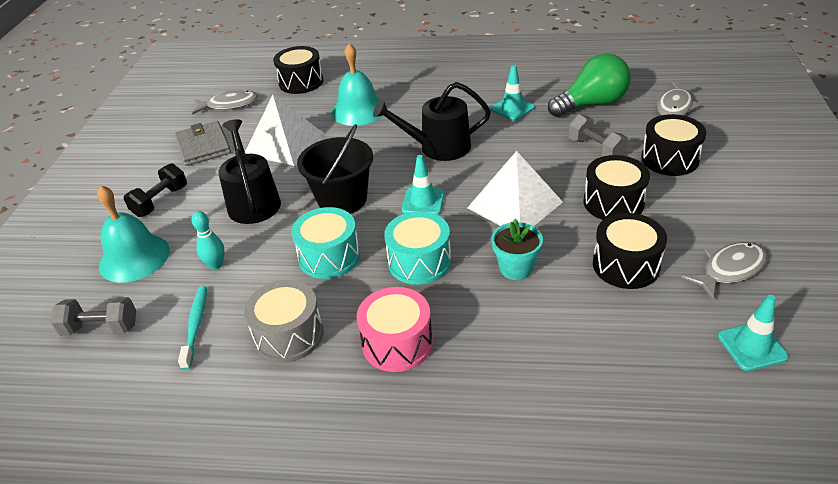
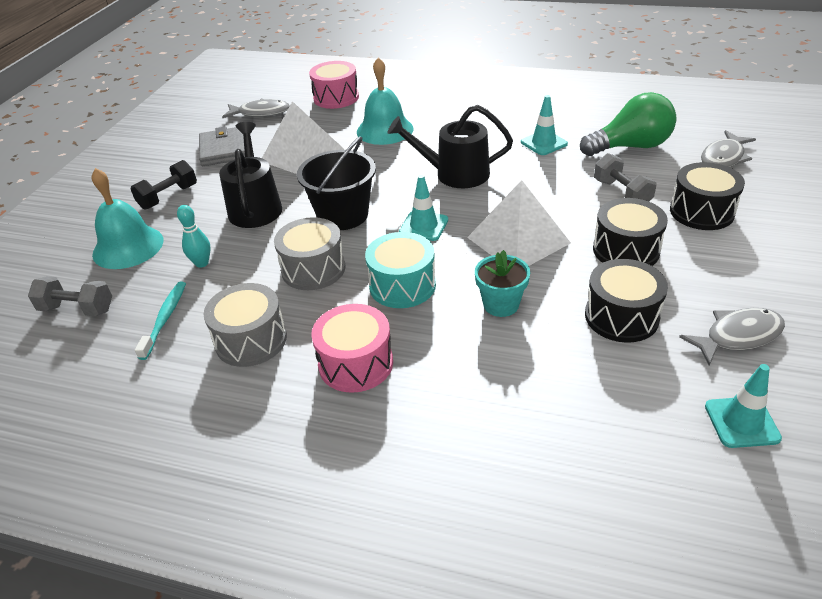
camera: 10 degrees right, 0 degrees up
black drum [273,46,323,94] -> pink drum [309,61,359,109]
turquoise drum [291,207,360,279] -> grey drum [274,217,345,290]

